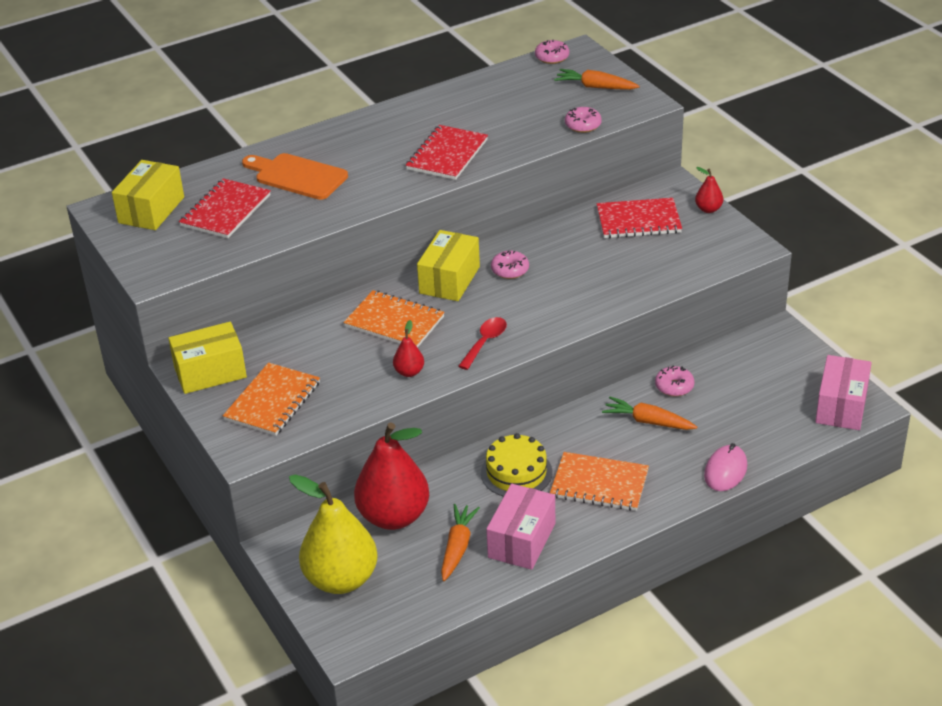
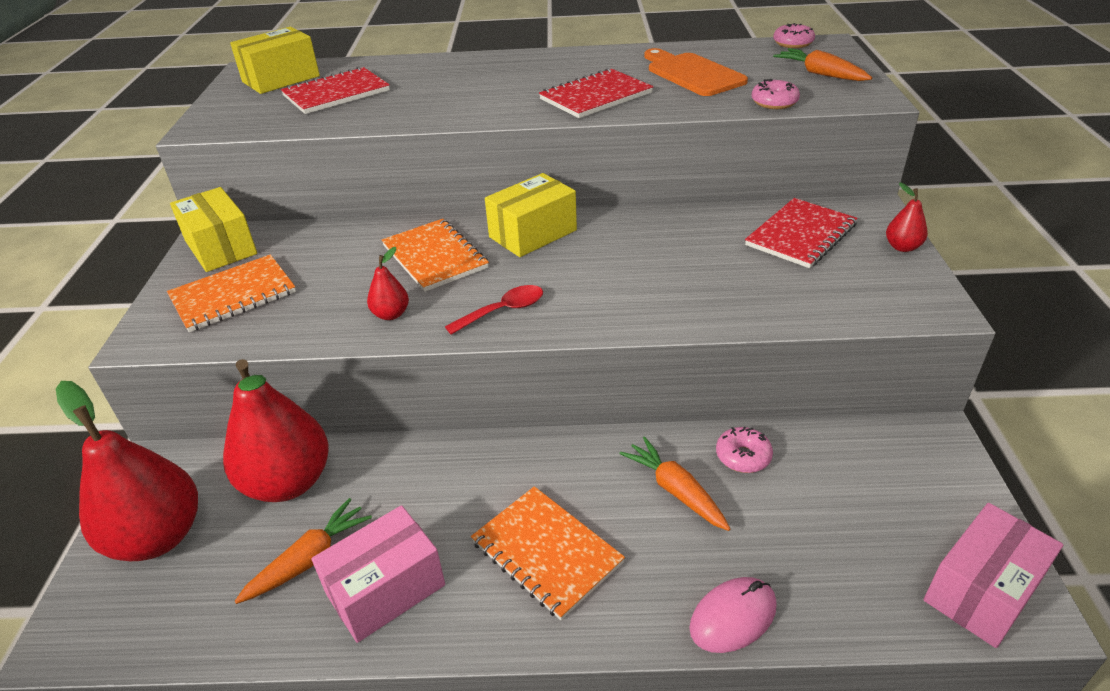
camera: 30 degrees right, 0 degrees up
yellow box [168,322,247,394] -> yellow box turned 45 degrees clockwise [170,187,257,272]
orange cutting board [242,153,348,200] -> orange cutting board moved to [644,48,748,96]
yellow pear [289,475,378,594] -> red pear [56,381,198,561]
yellow cake [481,433,553,497] -> none
pink donut [491,250,529,279] -> none
red notebook [597,198,682,238] -> red notebook turned 75 degrees counterclockwise [745,198,858,268]

